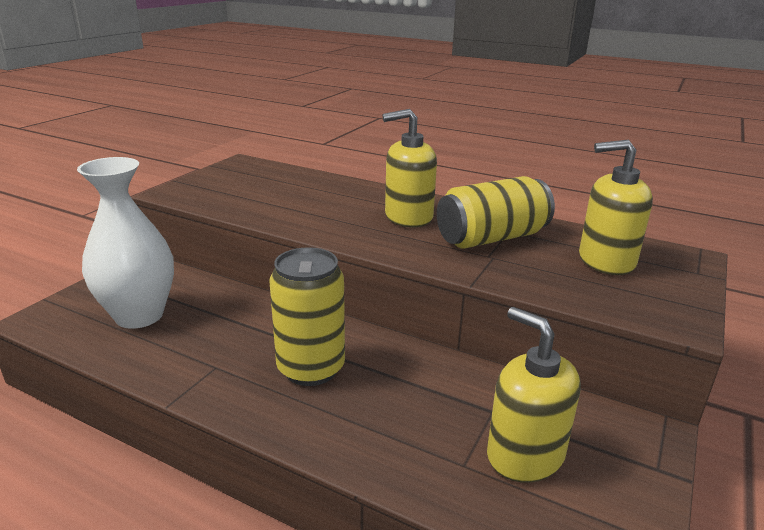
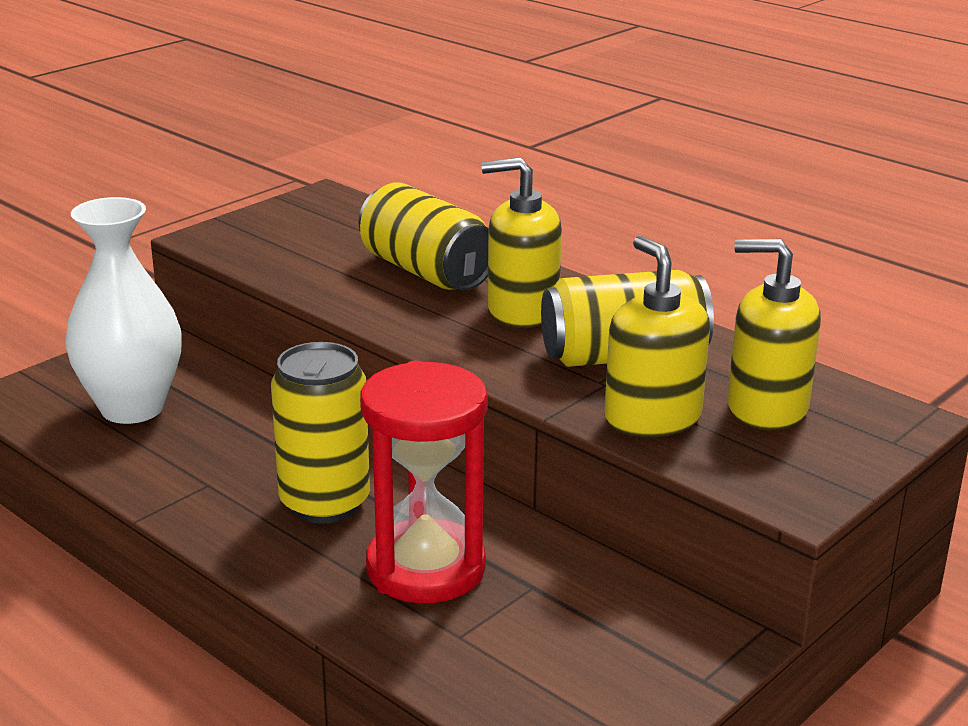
camera: 15 degrees right, 0 degrees up
yellow soap dispenser [487,307,581,483] -> yellow soap dispenser moved to [604,236,710,437]
none -> yellow can [358,182,489,290]
none -> red hourglass [360,360,488,603]

